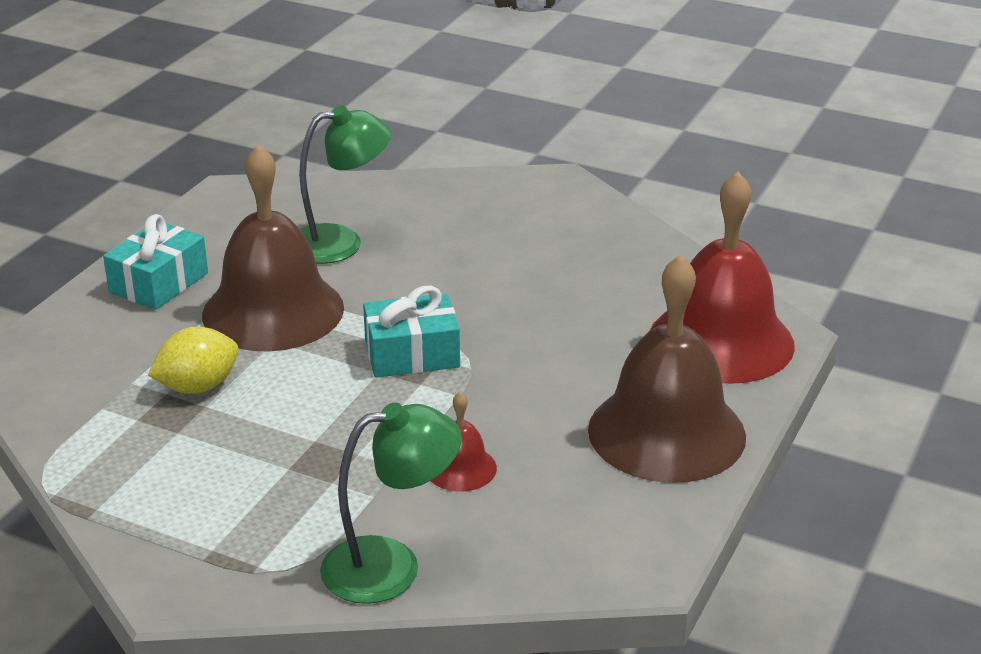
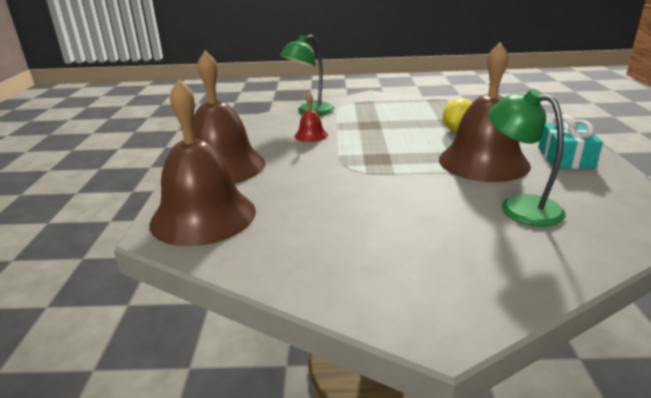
camera: 155 degrees right, 5 degrees down
green lamp [299,105,391,264] -> green lamp turned 90 degrees clockwise [488,89,566,227]
turquoise gift [363,286,460,377] -> none
red bell [650,171,795,384] -> brown bell [149,79,256,246]

